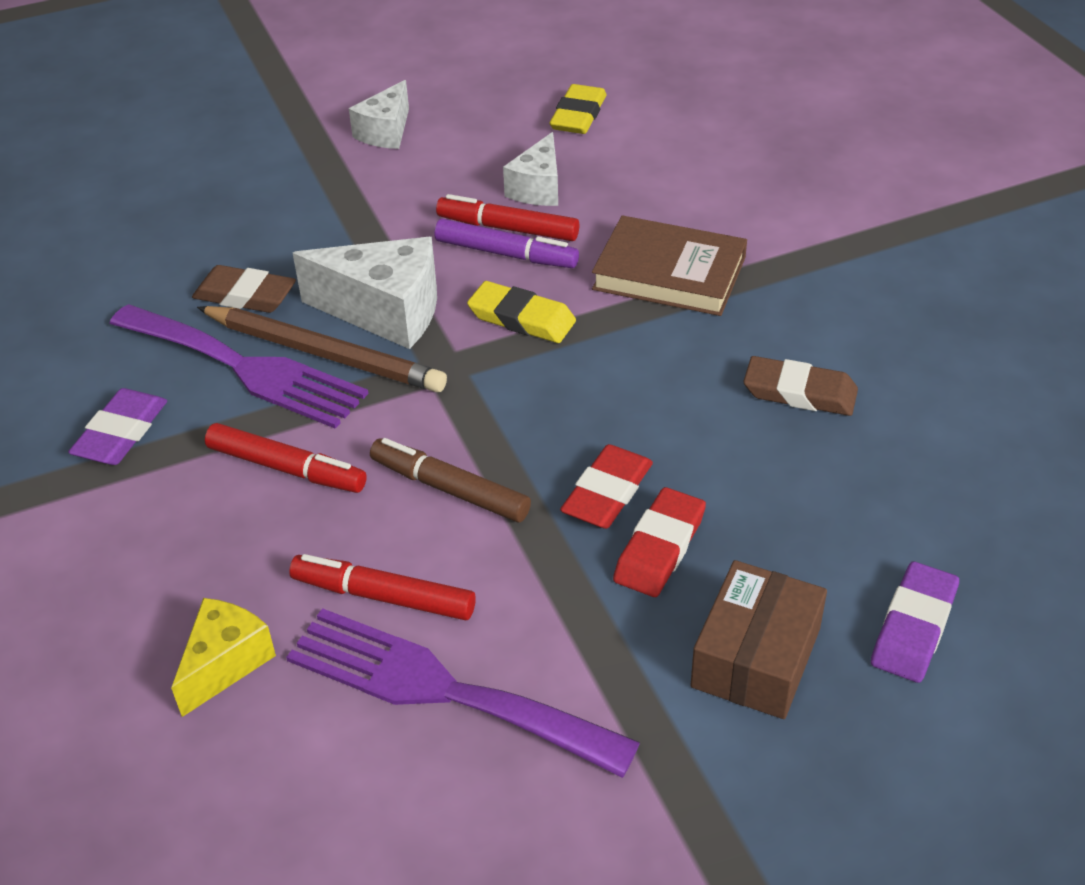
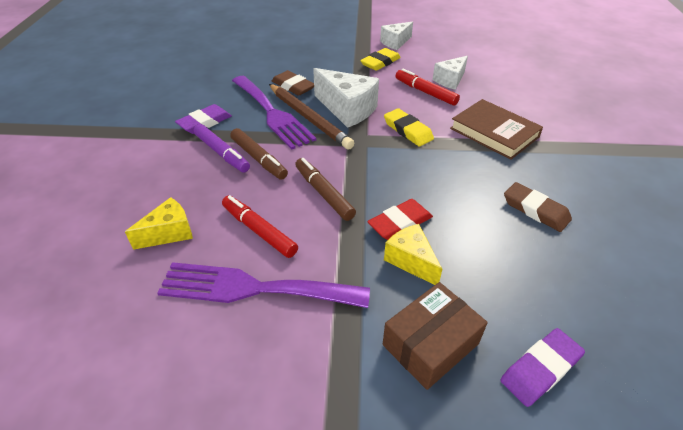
camera: 25 degrees right, 0 degrees up
red marker [205,423,367,493] -> brown marker [230,128,288,180]
purple fork [286,608,640,778] -> purple fork turned 45 degrees counterclockwise [157,262,370,308]
purple marker [434,219,579,268] -> purple marker moved to [193,124,250,173]
yellow eraser [550,84,606,134] -> yellow eraser moved to [360,48,401,71]
red eraser [613,487,706,597] -> yellow cheese [384,224,442,285]

